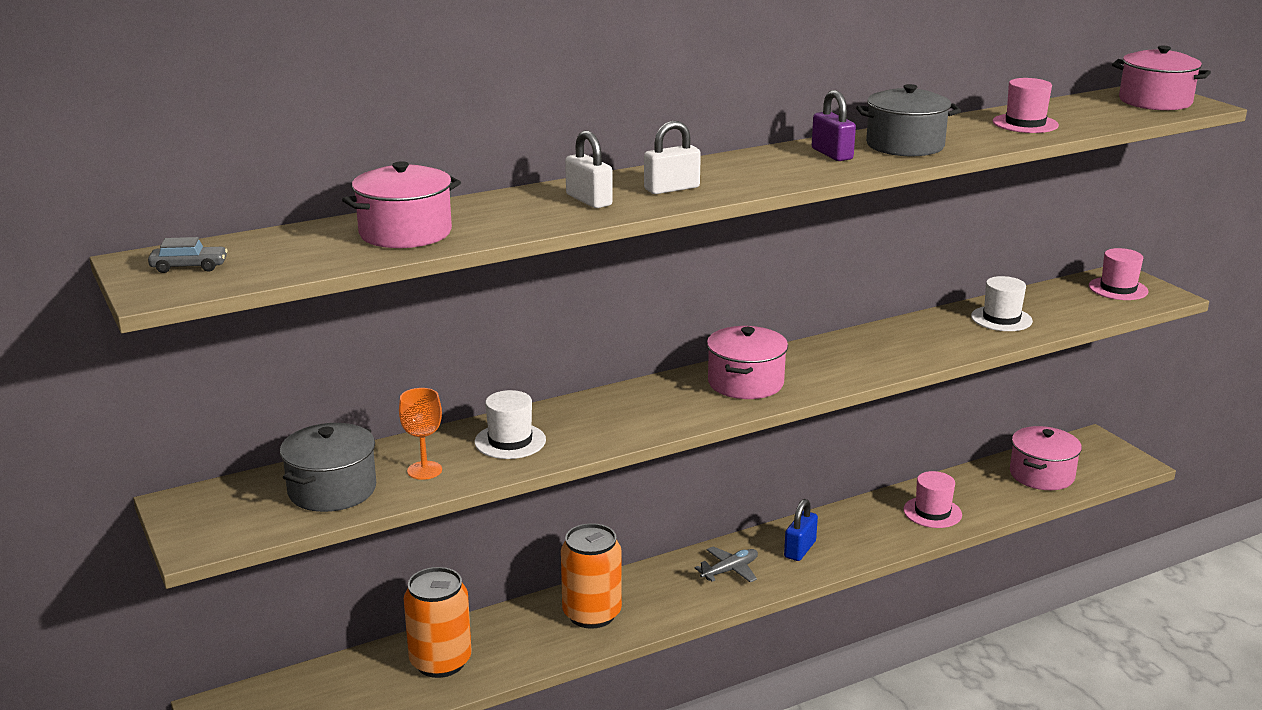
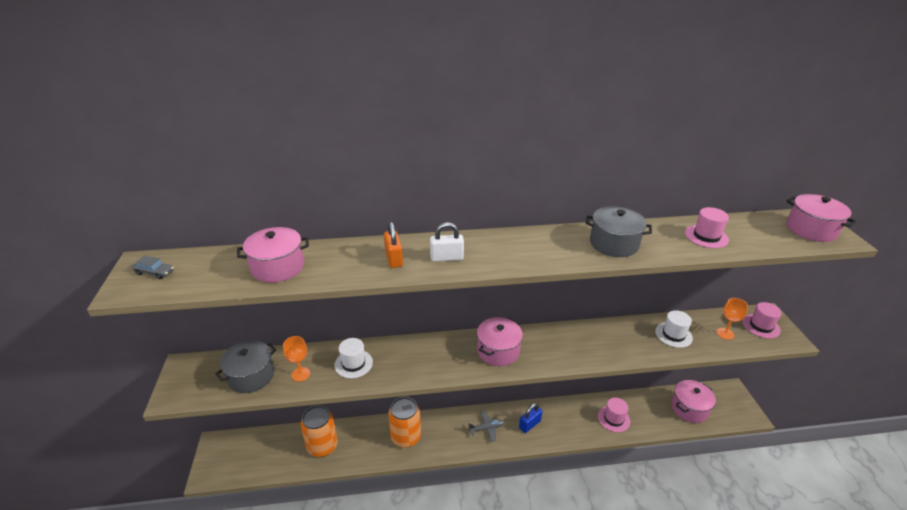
camera: 20 degrees right, 10 degrees up
white padlock [565,131,613,208] -> orange padlock [384,222,403,268]
purple padlock [812,90,856,161] -> none
none -> orange goblet [716,298,748,340]

